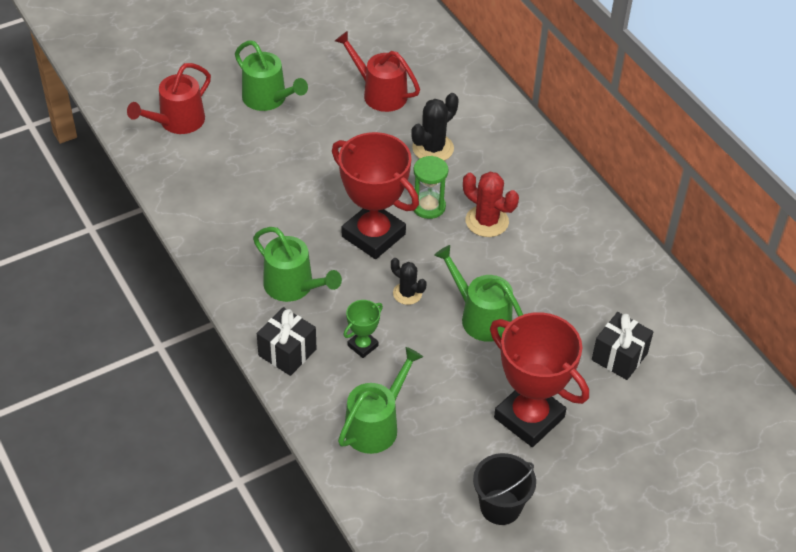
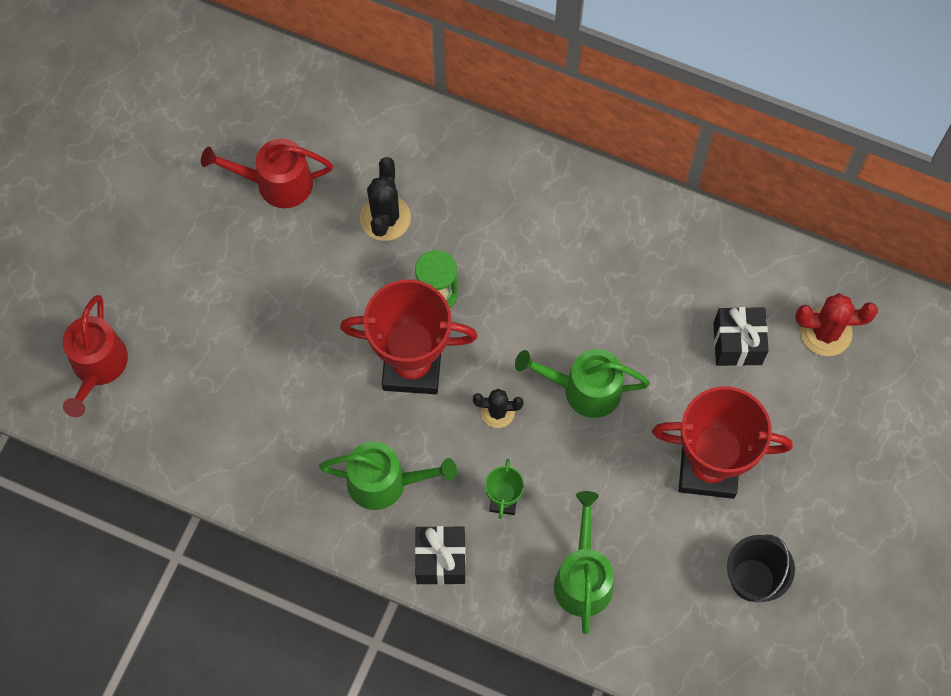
camera: 35 degrees left, 20 degrees up
green watering can [235,41,308,111] -> none
red cactus [463,172,519,237] -> red cactus moved to [795,293,878,356]

